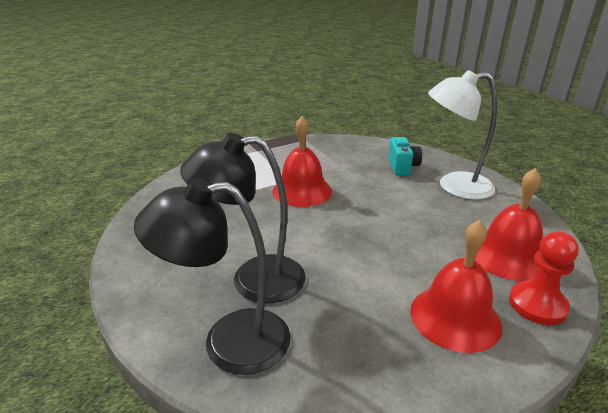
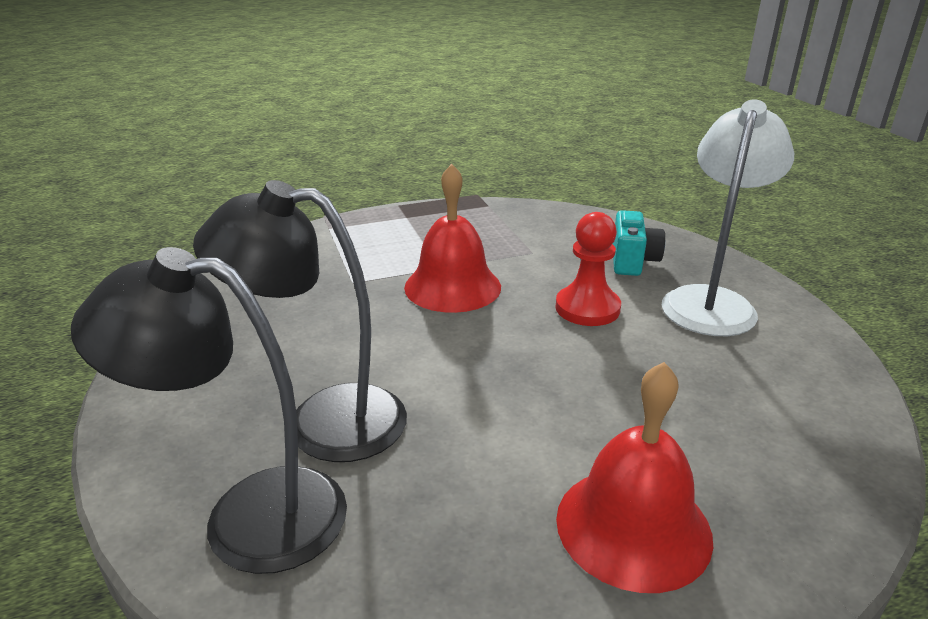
camera: 10 degrees right, 0 degrees up
white lamp [428,70,497,200] -> white lamp turned 105 degrees clockwise [662,99,794,336]
red bell [475,168,543,281] -> none
red pawn [509,231,579,325] -> red pawn moved to [555,212,621,326]

